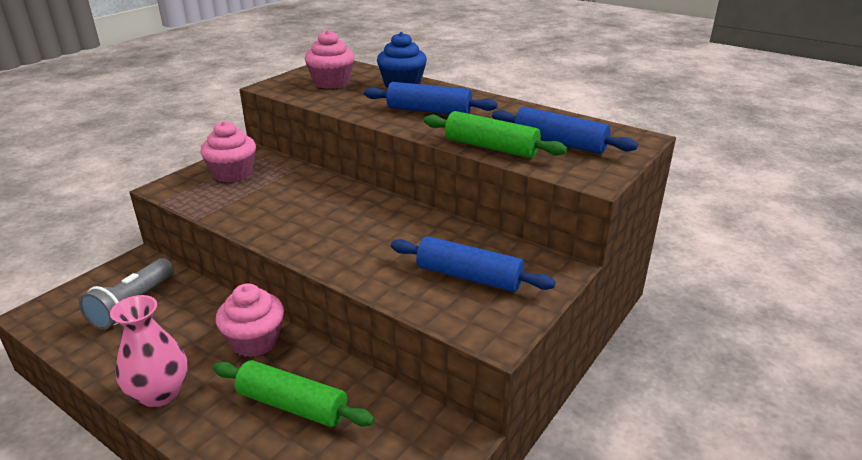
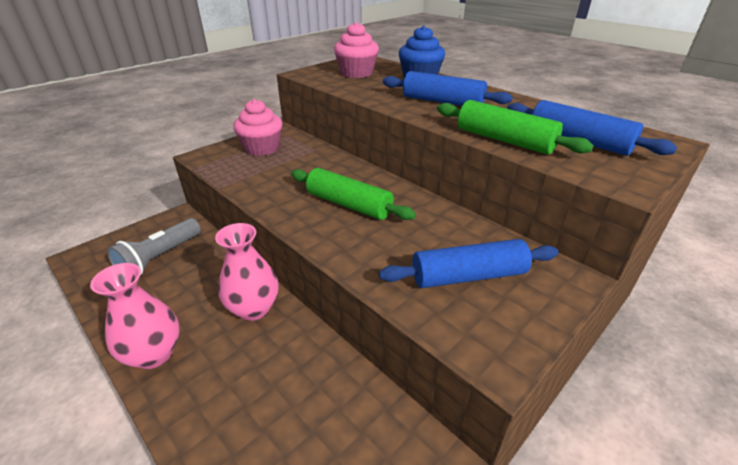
camera: 10 degrees right, 5 degrees up
green rolling pin [213,360,375,427] -> green rolling pin moved to [291,168,416,220]
pink cupcake [216,283,284,357] -> pink vase [215,223,279,321]
blue rolling pin [391,236,556,292] -> blue rolling pin turned 45 degrees counterclockwise [379,239,559,288]

